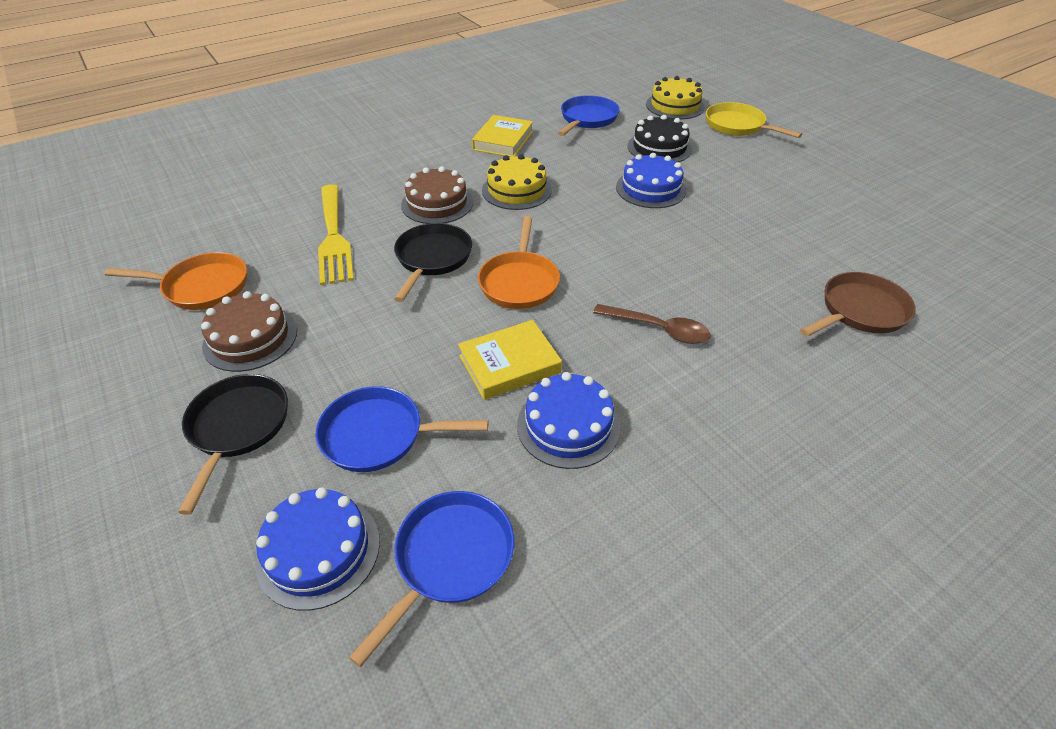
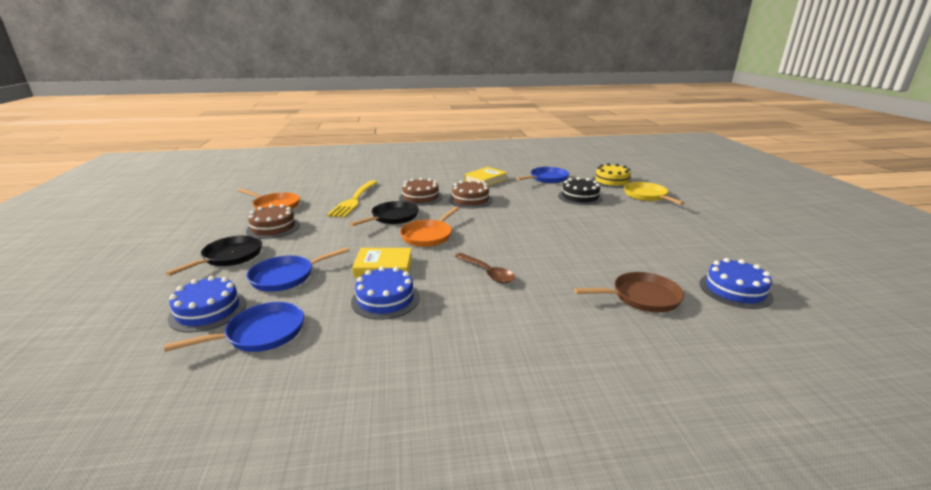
camera: 25 degrees right, 20 degrees down
blue pan [316,386,489,472] -> blue pan turned 60 degrees counterclockwise [247,247,349,292]
yellow cake [482,154,552,210] -> brown cake [449,180,493,208]
blue cake [616,153,686,208] -> blue cake moved to [699,258,774,309]

